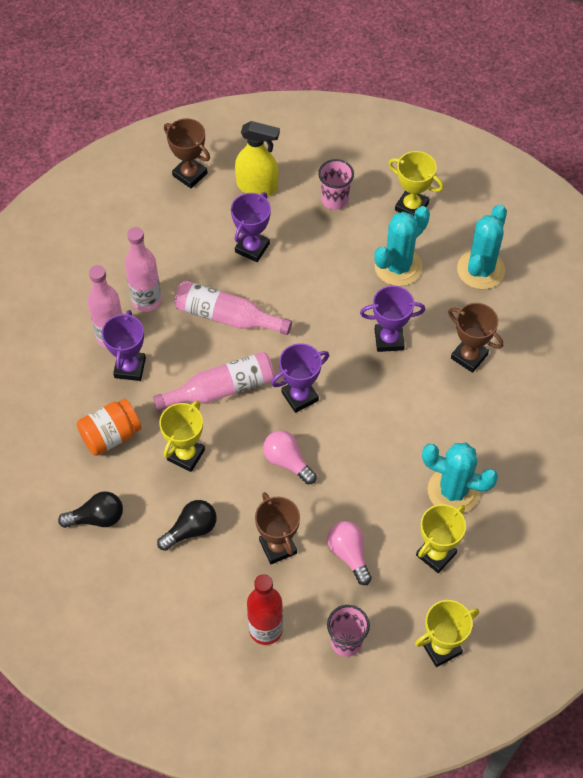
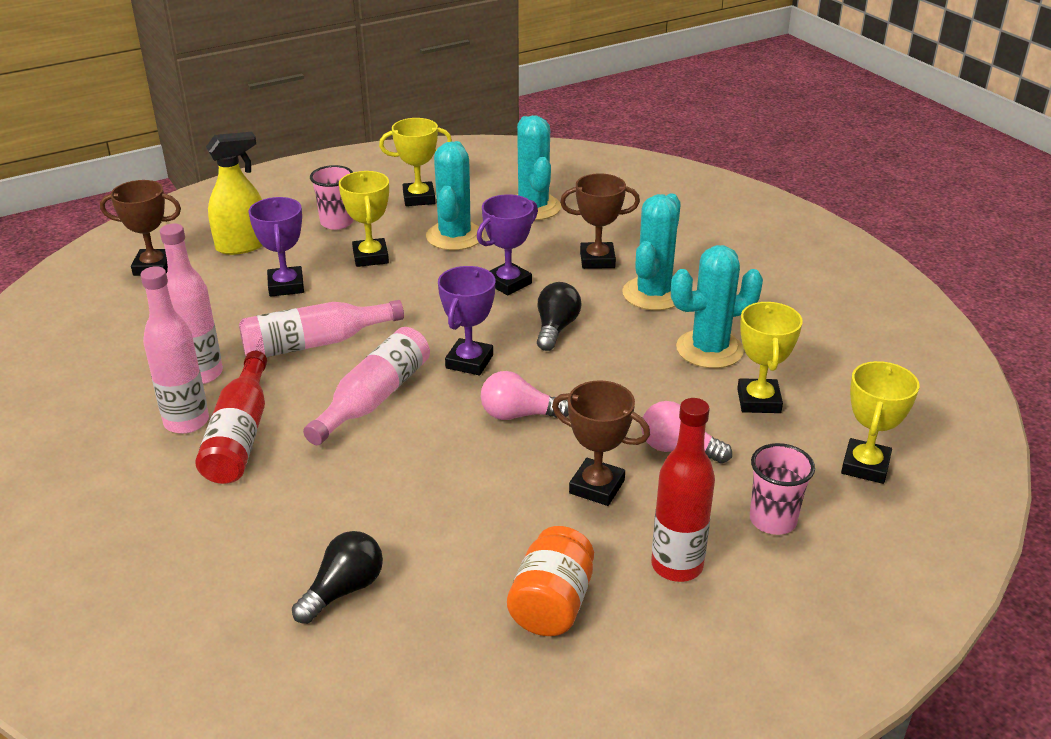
camera: 40 degrees left, 25 degrees down
orange jar [77,399,142,456] -> orange jar moved to [507,526,594,636]
purple trophy [102,310,146,381] -> red bottle [195,351,267,484]
black light bulb [157,500,217,551] -> black light bulb moved to [537,282,582,351]
yellow trophy [159,401,205,472] -> yellow trophy moved to [339,171,389,267]
none -> turquoise cactus [622,194,681,310]

